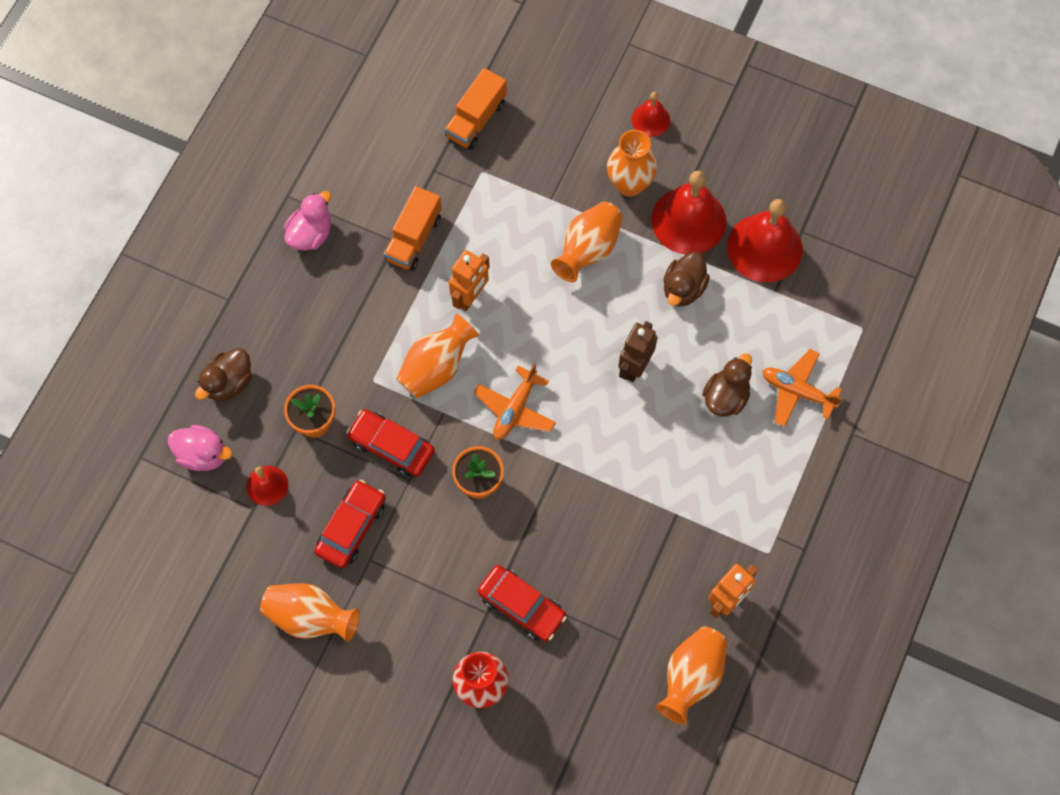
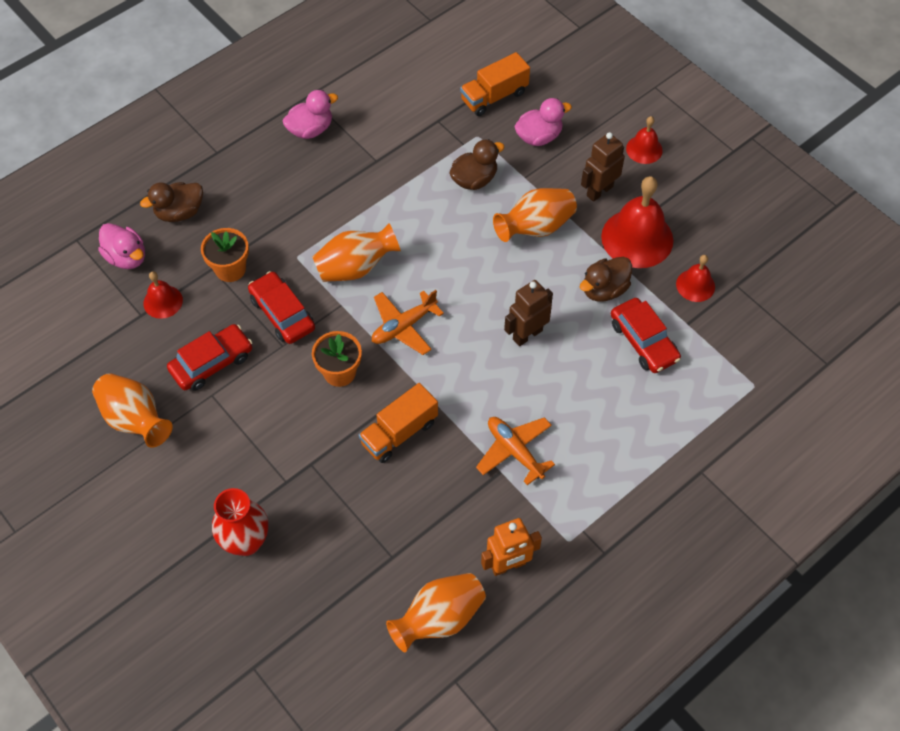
camera: 25 degrees right, 10 degrees down
orange truck [384,186,442,271] -> orange truck moved to [359,383,438,463]
orange robot [449,250,490,311] -> none
red car [478,565,567,642] -> red car moved to [611,298,681,373]
orange vase [607,130,657,197] -> brown robot [581,132,625,202]
brown duck [702,353,752,417] -> brown duck moved to [449,139,504,190]
red bell [727,199,802,283] -> red bell [676,255,715,302], size x0.53
orange plane [762,349,842,427] -> orange plane moved to [476,417,555,485]
none -> pink duck [514,98,572,146]

